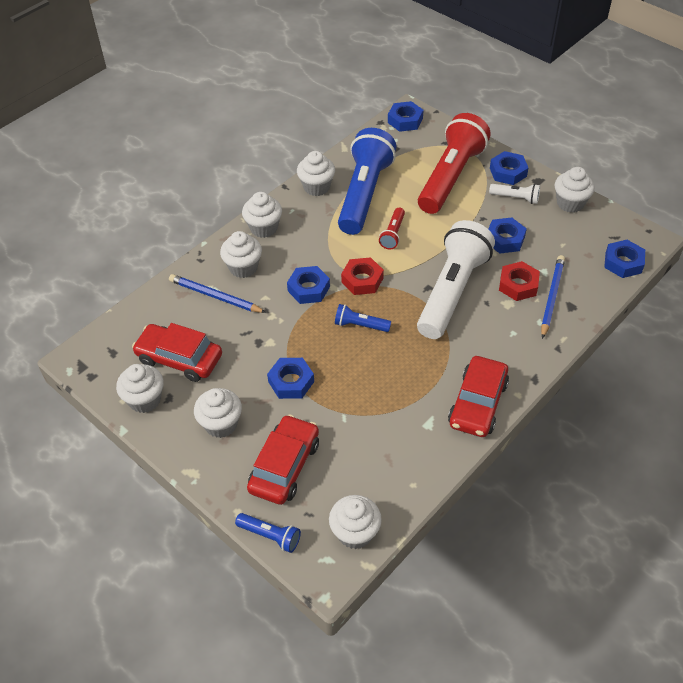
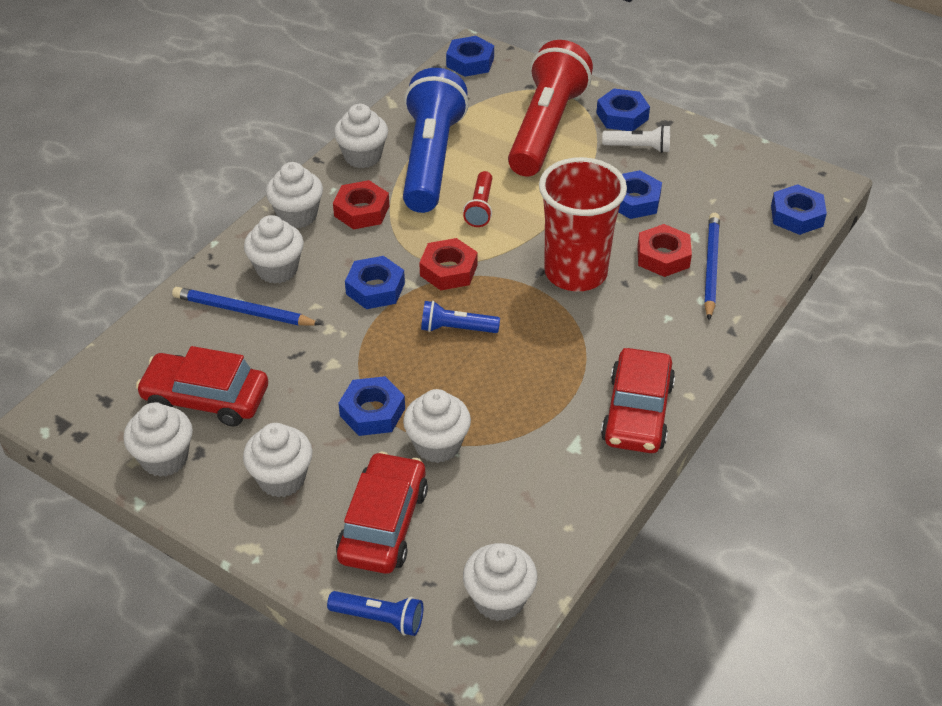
camera: 10 degrees left, 5 degrees down
white flashlight [417,220,495,339] -> red cup [539,157,627,291]
white cupcake [555,167,595,213] -> white cupcake moved to [403,389,471,463]
none -> red nut [333,180,389,230]

